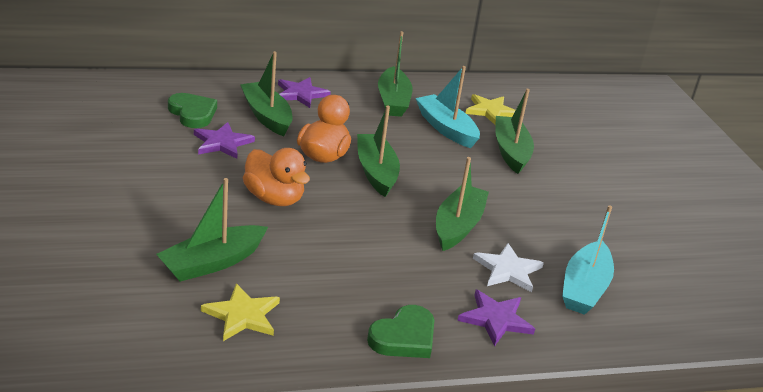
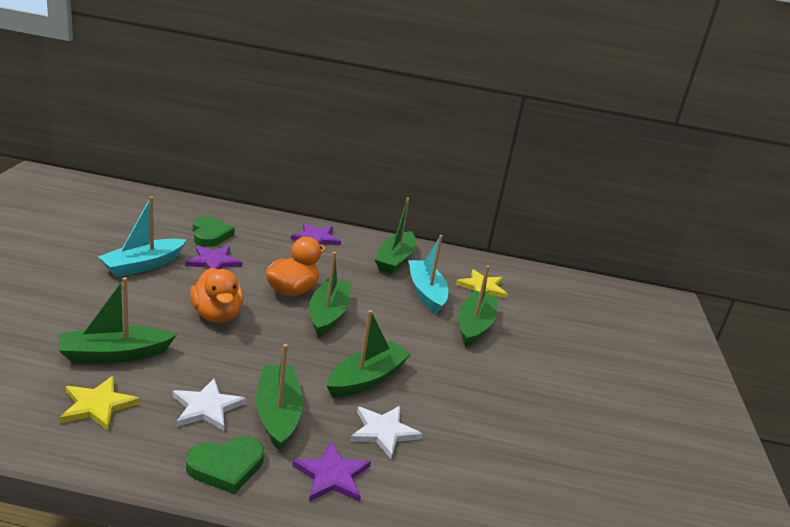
camera: 20 degrees right, 5 degrees down
green boat [240,51,293,136] -> green boat moved to [256,344,303,451]
turquoise boat [562,205,614,315] -> turquoise boat moved to [98,196,187,277]
none -> white star [172,379,246,431]

